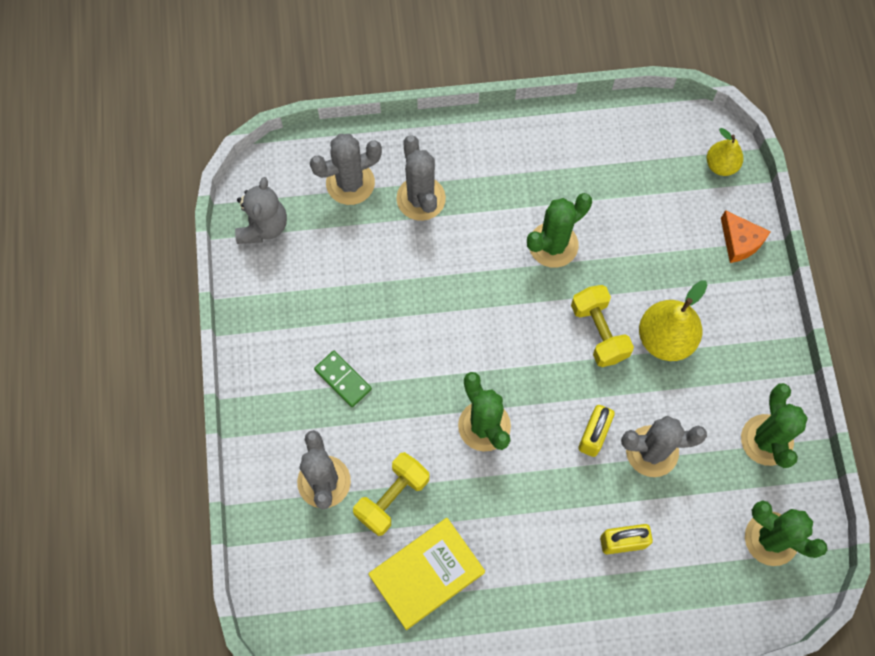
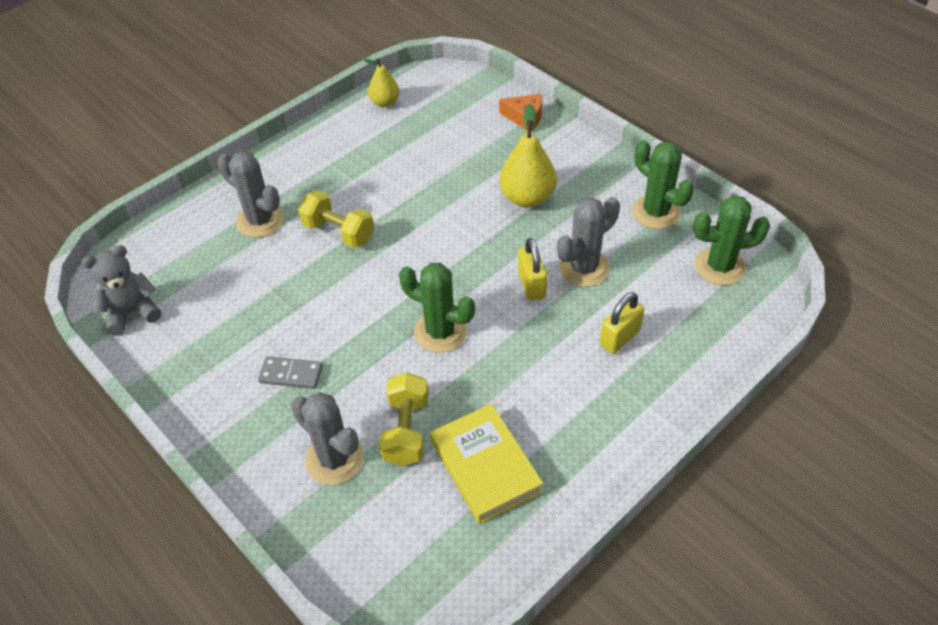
camera: 35 degrees left, 20 degrees down
grey teddy bear [235,177,287,244] -> grey teddy bear turned 90 degrees counterclockwise [82,245,161,336]
grey cactus [310,134,382,205] -> none
green domino [314,351,372,407] -> grey domino [258,356,323,389]
yellow book [368,518,485,630] -> yellow book turned 45 degrees counterclockwise [430,404,543,524]
green cactus [527,193,592,268] -> none
yellow dumbbell [571,285,634,367] -> yellow dumbbell moved to [298,190,374,248]
yellow pear [707,128,743,176] -> yellow pear moved to [364,58,400,107]

